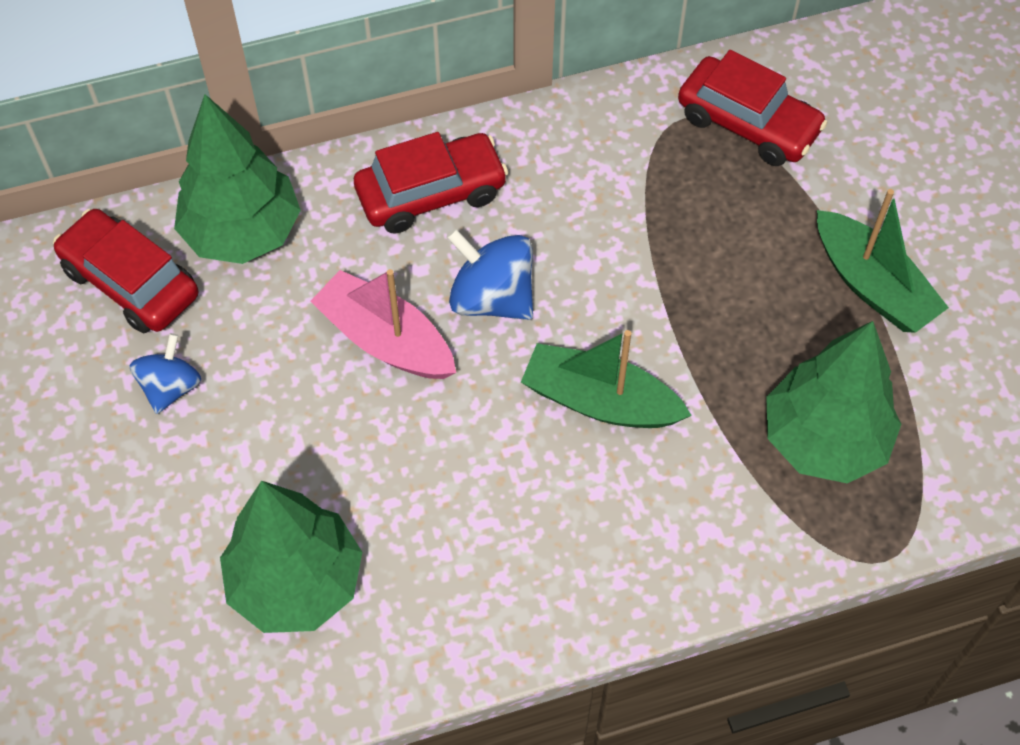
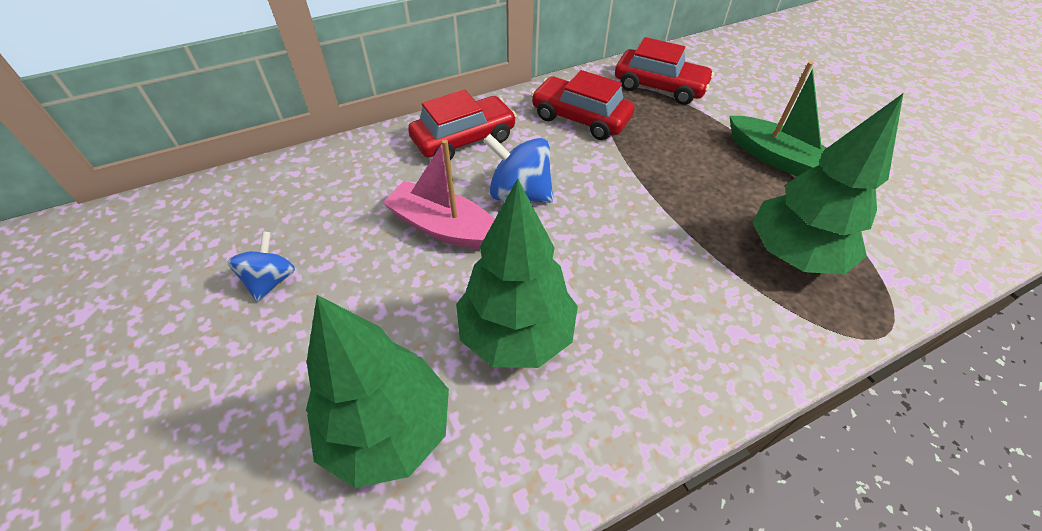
camera: 10 degrees left, 10 degrees down
red car [53,209,198,333] -> red car moved to [531,70,635,140]
green tree [174,94,301,264] -> green tree moved to [456,179,578,368]
green boat [521,330,692,428] -> none

